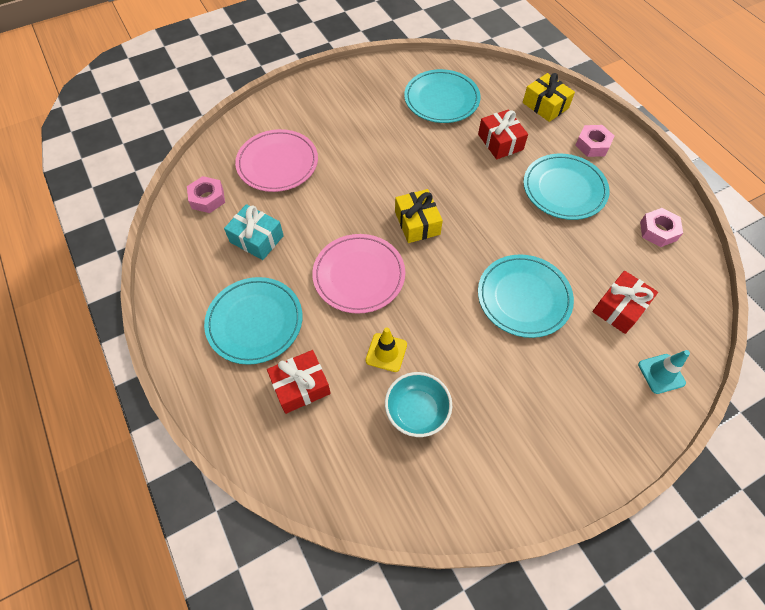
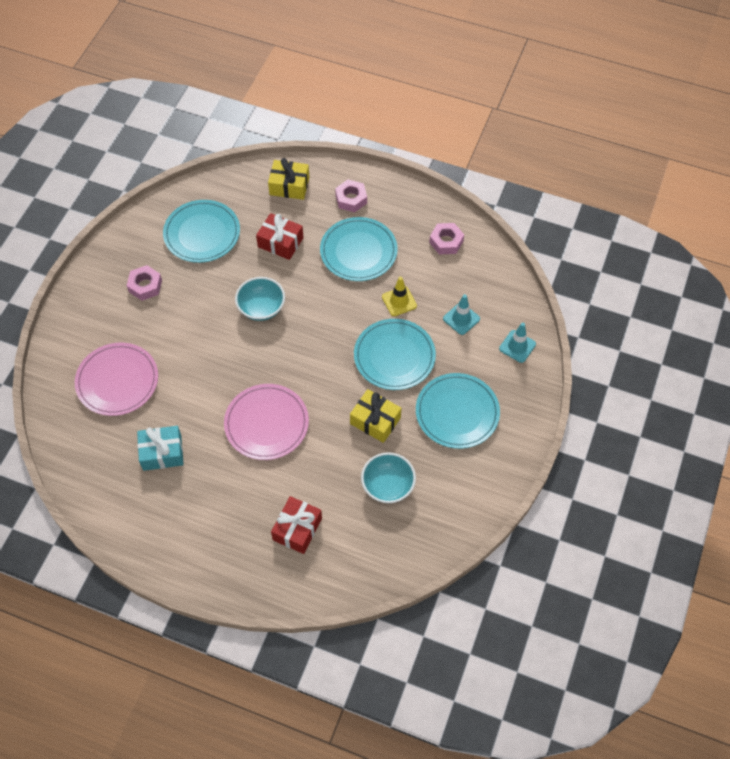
camera: 40 degrees left, 0 degrees up
pink nut [187,176,225,213] -> pink nut moved to [127,265,162,301]
turquoise plate [204,277,302,365] -> turquoise plate moved to [416,373,500,449]
yellow traffic cone [366,327,407,372] -> yellow traffic cone moved to [382,277,417,316]
yellow gift [395,189,443,243] -> yellow gift moved to [350,389,401,443]
red gift [592,271,658,334] -> turquoise traffic cone [443,294,480,335]
none -> turquoise bowl [235,277,285,321]

